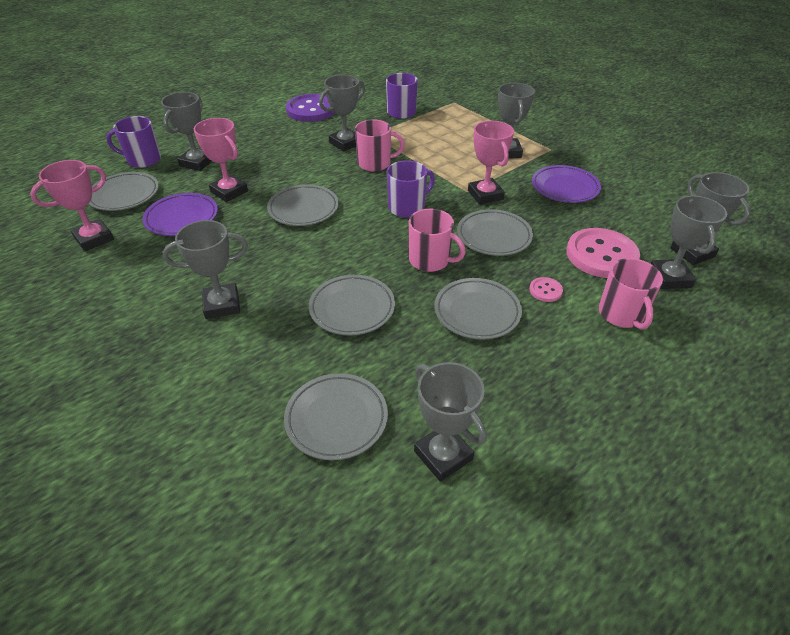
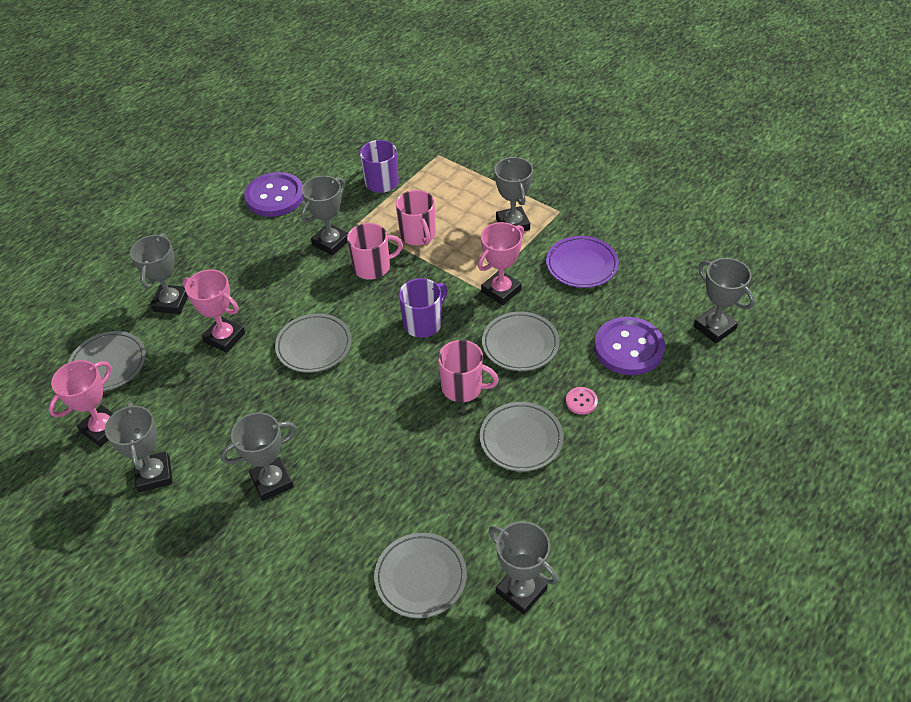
camera: 10 degrees left, 5 degrees up
purple mug [106,116,161,168] -> none
purple plate [143,193,218,236] -> none
grey plate [309,275,395,336] -> none
pink trophy [468,121,514,205] -> pink trophy turned 75 degrees clockwise [478,222,524,305]
pink button [566,228,640,278] -> purple button [594,317,665,375]
pink mug [599,258,663,330] -> pink mug moved to [396,190,436,245]
grey trophy [651,196,727,289] -> grey trophy moved to [105,403,173,492]

